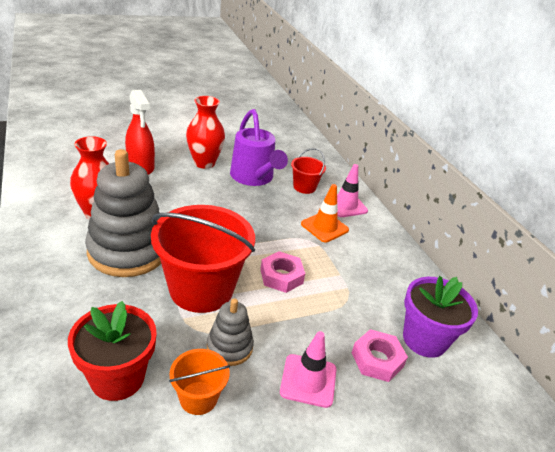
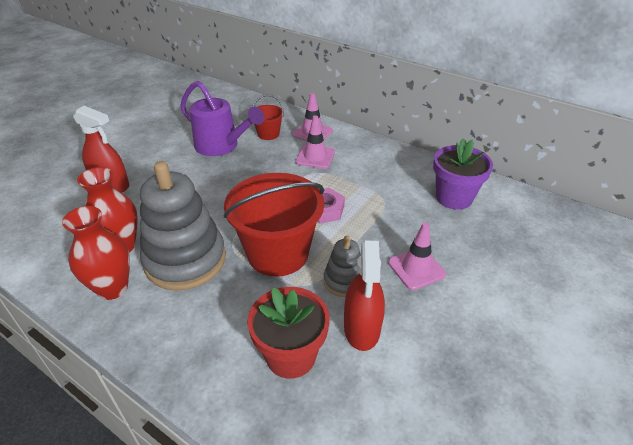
camera: 30 degrees left, 5 degrees up
orange bucket [169,349,230,415] -> red spray bottle [344,240,385,351]
red vase [186,96,225,169] -> red vase moved to [62,206,130,300]
orange traffic cone [301,184,349,242] -> pink traffic cone [295,115,335,169]
pink nut [352,329,408,382] -> none

